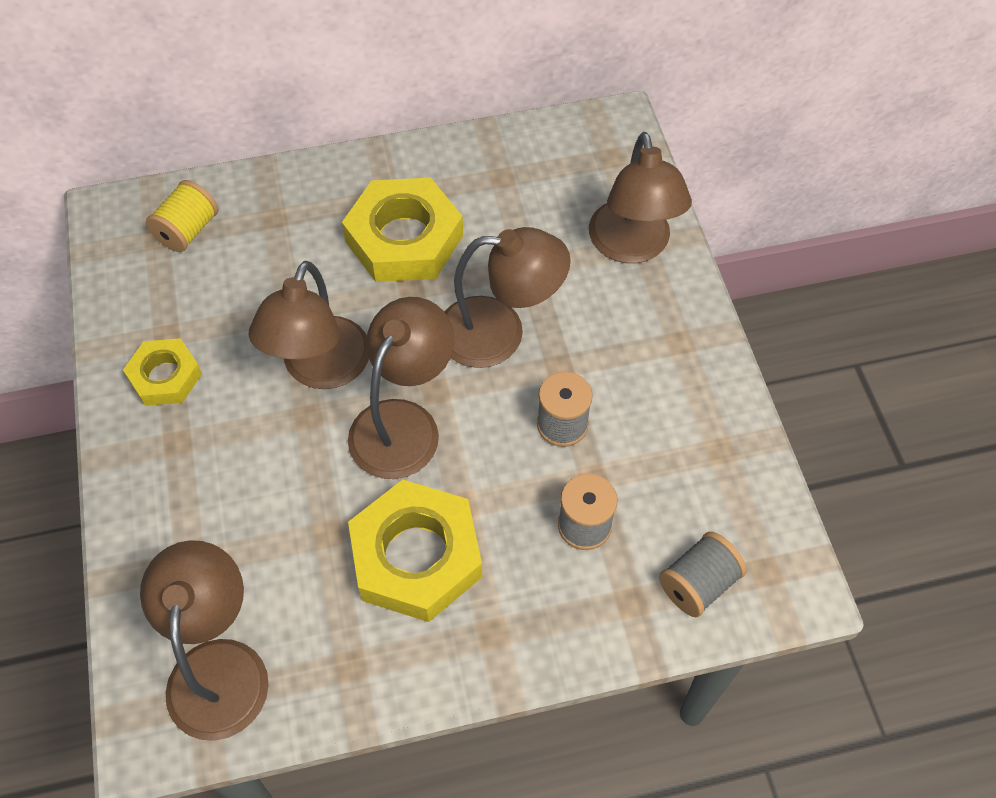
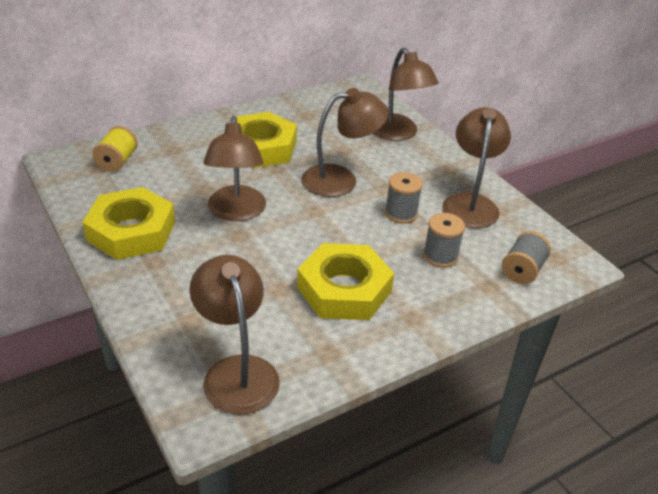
camera: 20 degrees left, 20 degrees down
yellow nut [123,338,202,406] -> yellow nut [82,187,175,260], size x1.74
brown lamp [348,297,454,479] -> brown lamp moved to [442,107,511,228]

